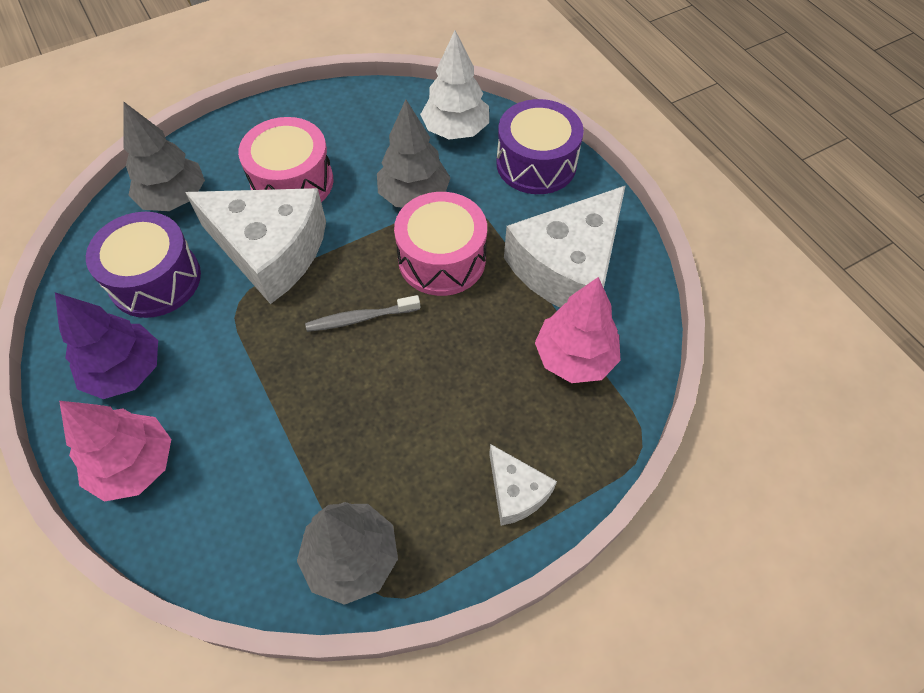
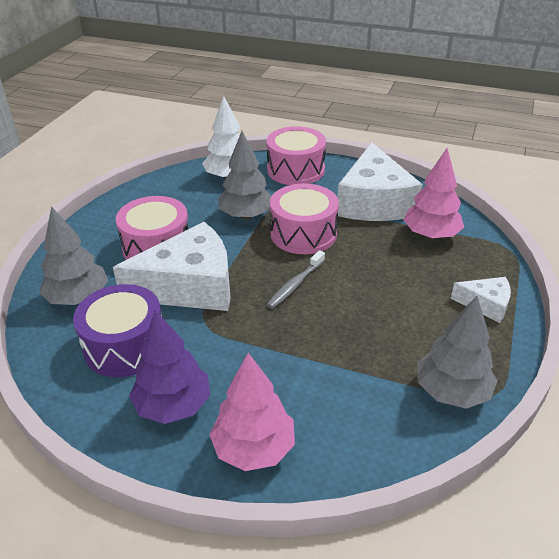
camera: 40 degrees left, 20 degrees down
purple drum [496,99,584,194] -> pink drum [266,126,326,185]

